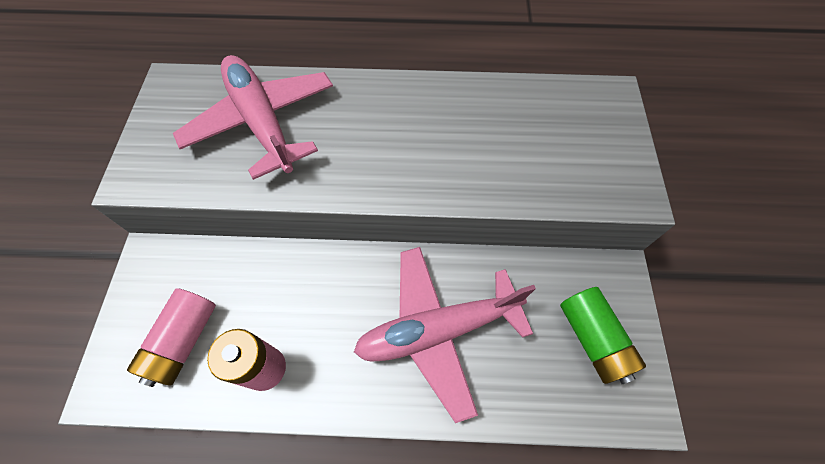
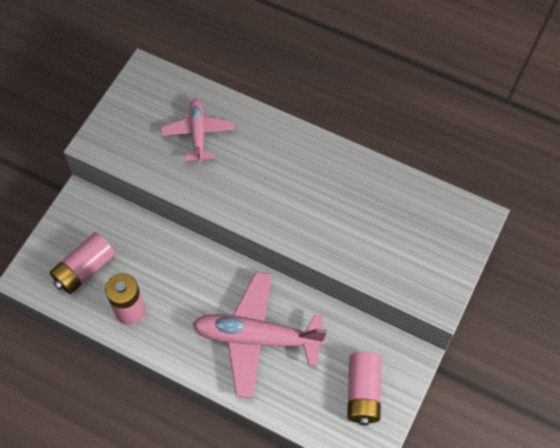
camera: 25 degrees right, 0 degrees up
pink plane [173,55,333,180] -> pink plane [161,99,235,163], size x0.59
green battery [560,287,646,384] -> pink battery [347,352,381,425]

